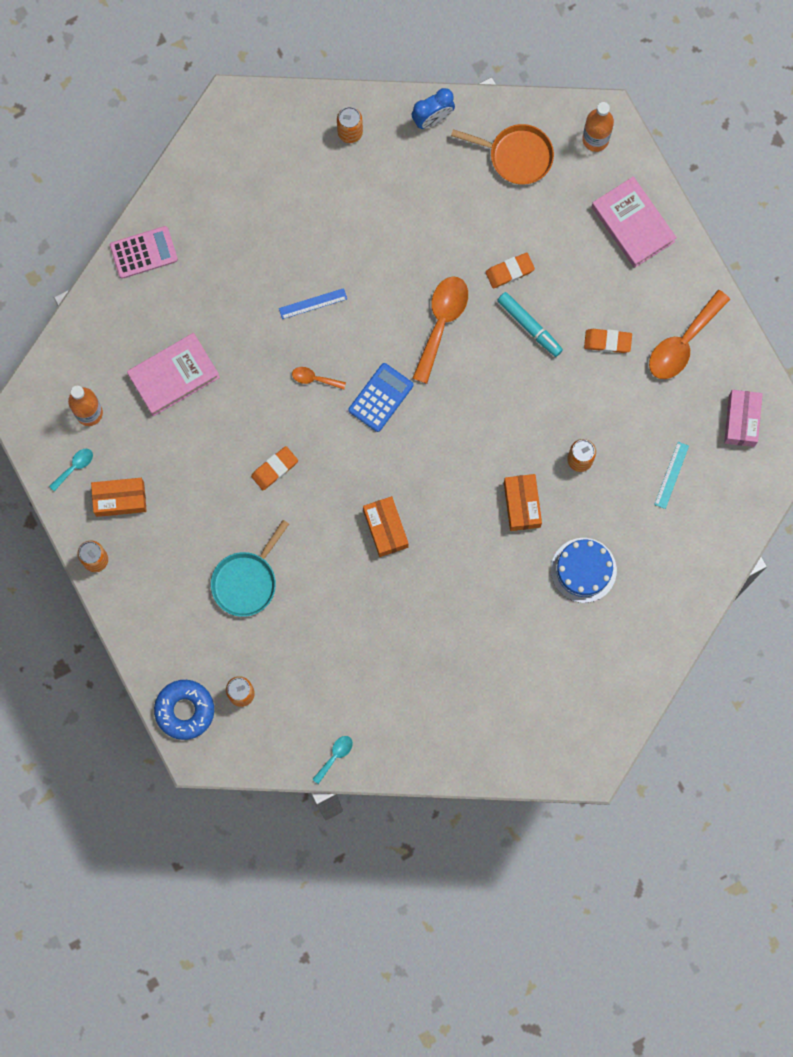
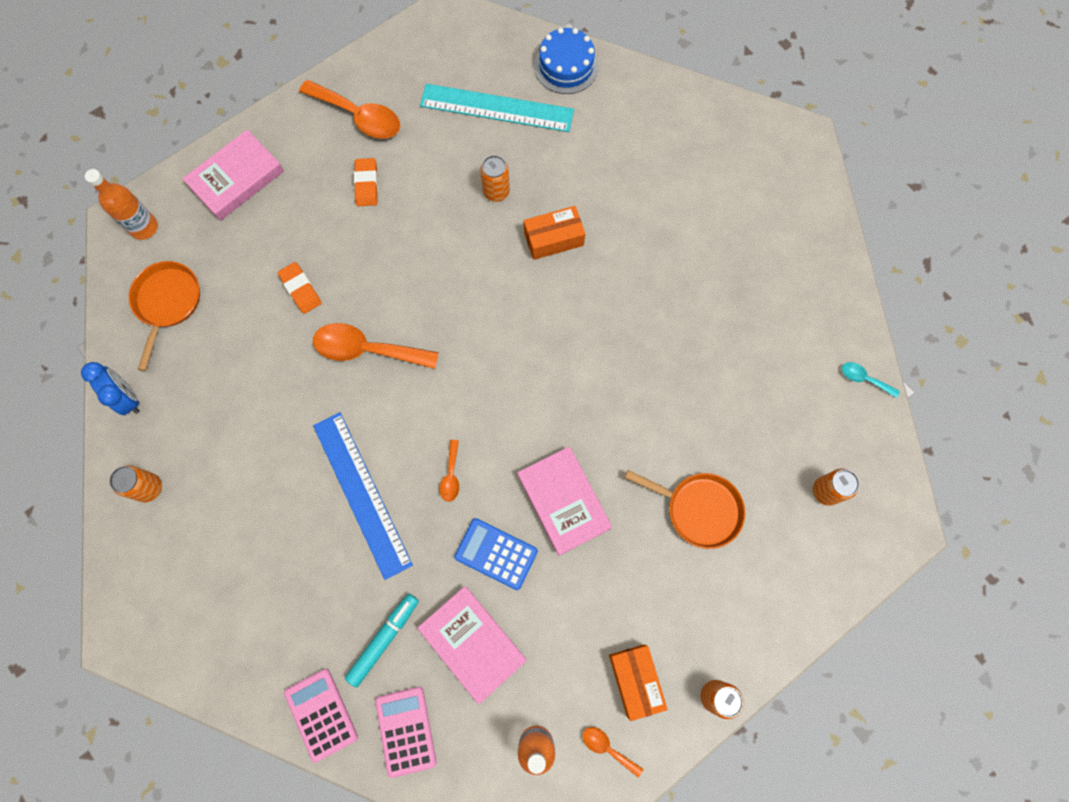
camera: 100 degrees left, 5 degrees down
turquoise spoon [49,449,93,491] -> orange spoon [583,727,643,777]
blue donut [154,680,214,740] -> none
turquoise pan [211,520,289,617] -> orange pan [625,470,745,549]
orange eraser [251,446,298,490] -> pink book [517,447,612,556]
blue ruler [279,288,347,319] -> blue ruler [313,412,413,580], size x2.19
blue calculator [349,363,413,432] -> blue calculator moved to [454,518,538,590]
orange box [363,496,409,557] -> none
turquoise marker [497,292,563,357] -> turquoise marker moved to [345,594,419,687]
blue cake [551,538,617,603] -> blue cake moved to [534,28,599,94]
turquoise ruler [654,442,689,509] -> turquoise ruler [420,84,574,132], size x2.19
pink box [724,390,763,447] -> none
none -> pink calculator [375,687,436,778]

